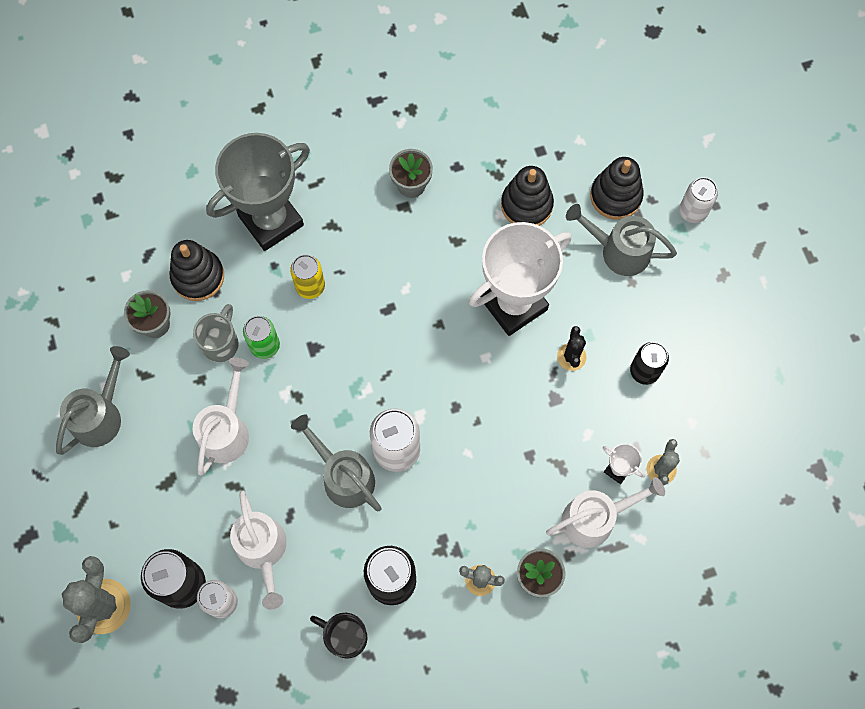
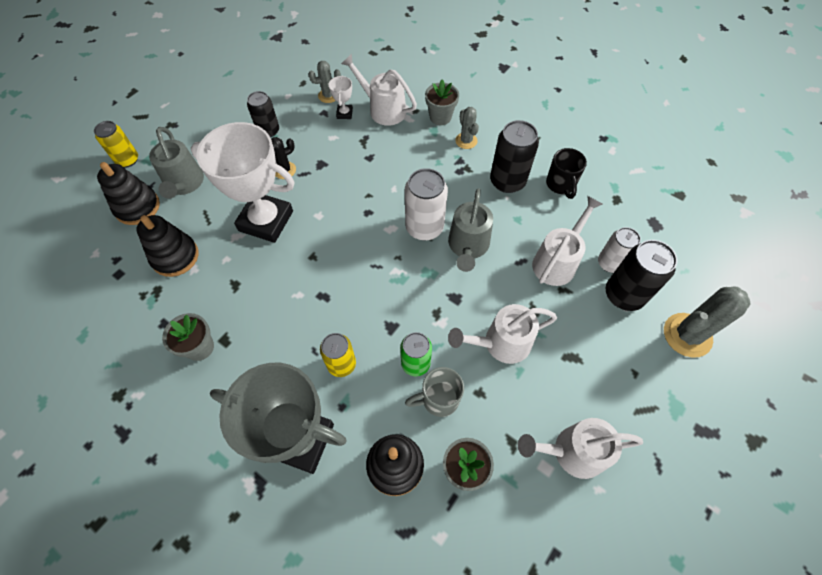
camera: 125 degrees left, 10 degrees down
grey watering can [56,346,130,455] -> white watering can [518,418,643,479]
white can [679,177,718,223] -> yellow can [94,121,138,167]

